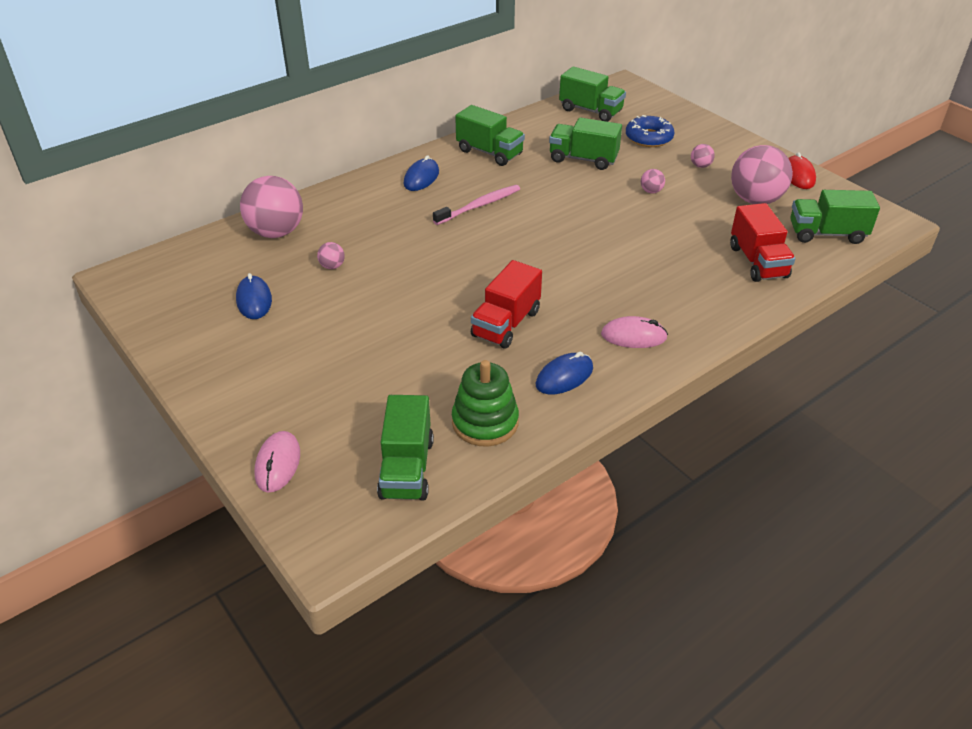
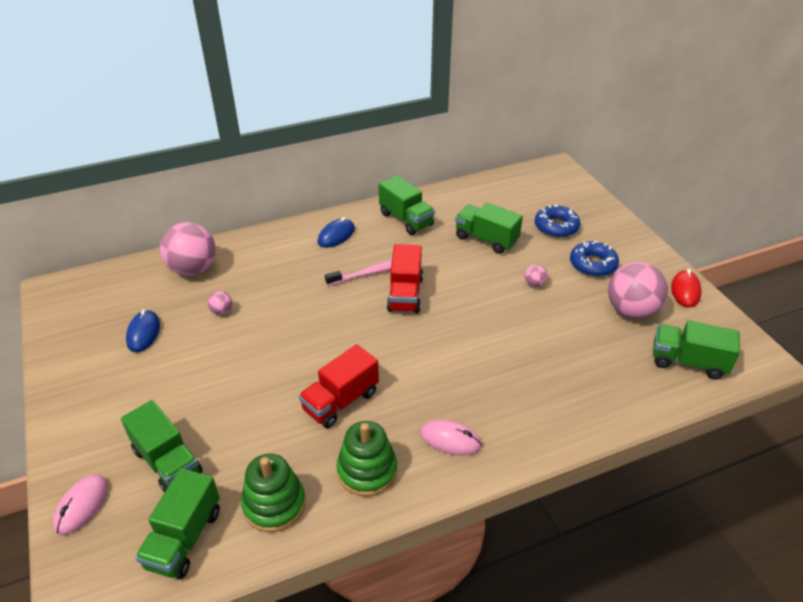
camera: 15 degrees right, 0 degrees up
blue mouse [536,351,593,395] -> green stacking toy [337,421,397,497]
green truck [559,67,626,122] -> green truck moved to [121,400,202,492]
pink ball [691,144,715,168] -> blue donut [570,241,619,277]
red truck [730,203,795,282] -> red truck moved to [387,244,423,313]

